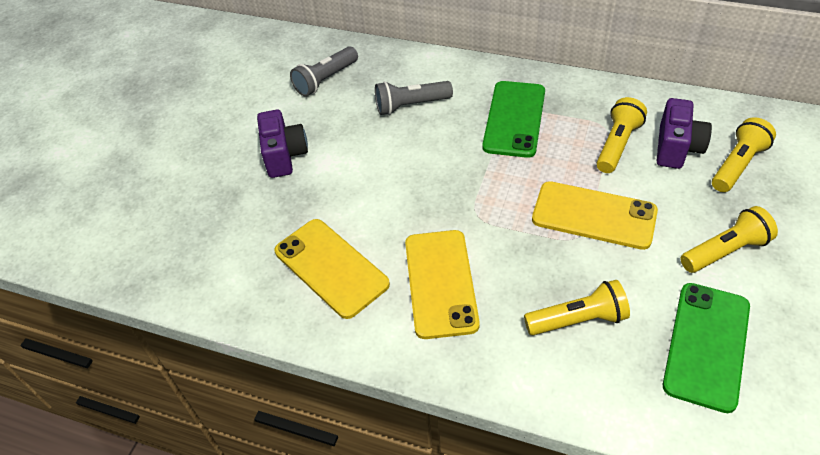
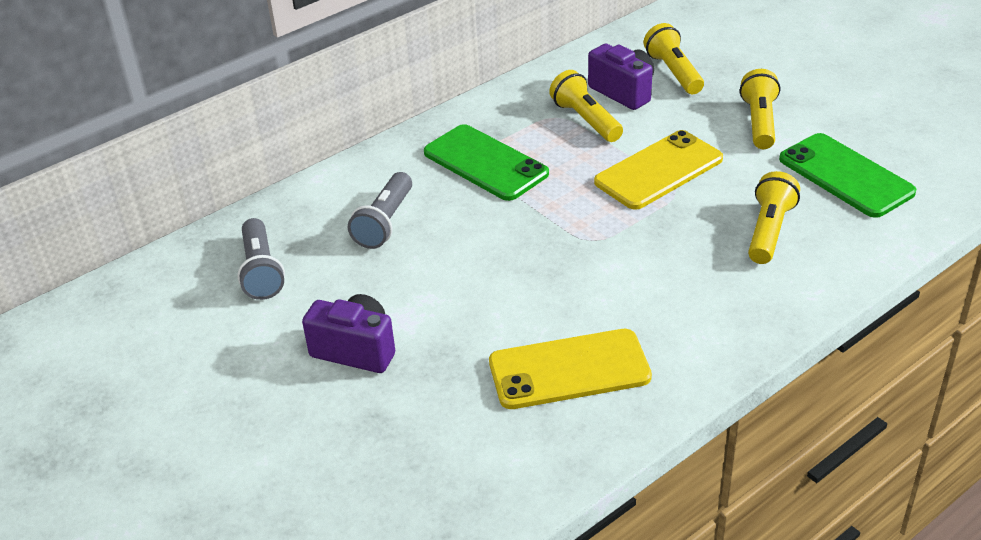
camera: 60 degrees left, 10 degrees down
yellow phone [405,230,480,339] -> none

